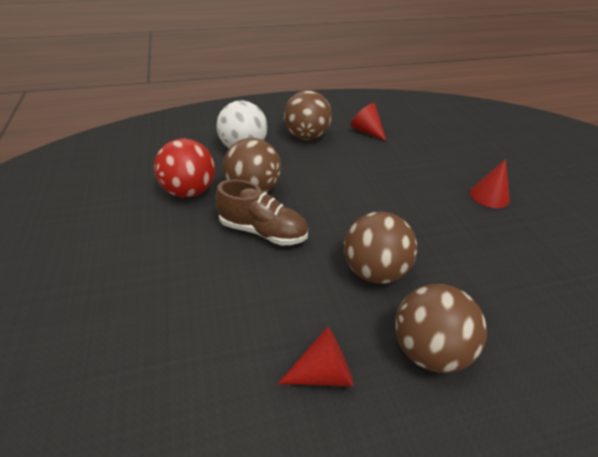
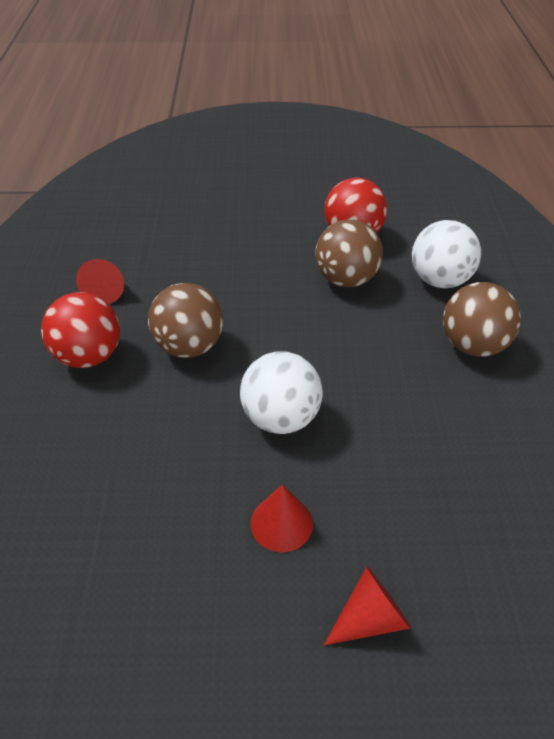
camera: 105 degrees right, 5 degrees up
brown shoe [215,179,308,246] -> none
red cone [351,103,386,141] -> red cone moved to [324,567,411,645]
brown ball [395,284,487,373] -> red ball [41,292,120,368]
none -> white ball [240,351,323,434]

